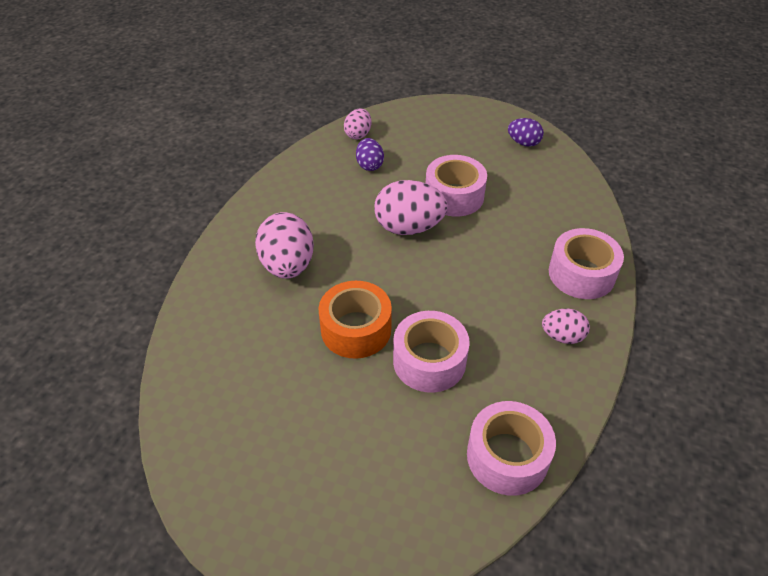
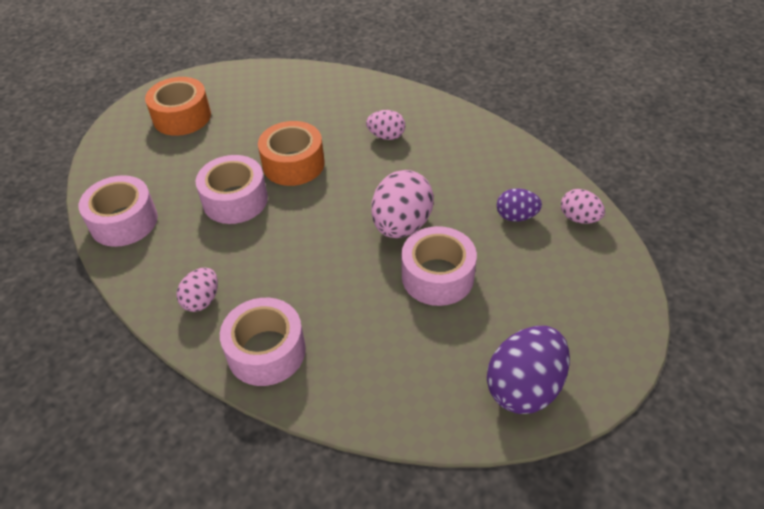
camera: 110 degrees right, 0 degrees up
pink egg [255,212,314,279] -> pink egg [366,110,405,140], size x0.56
purple egg [508,118,544,147] -> purple egg [487,326,570,414], size x1.77
none -> orange tape [145,77,211,136]

